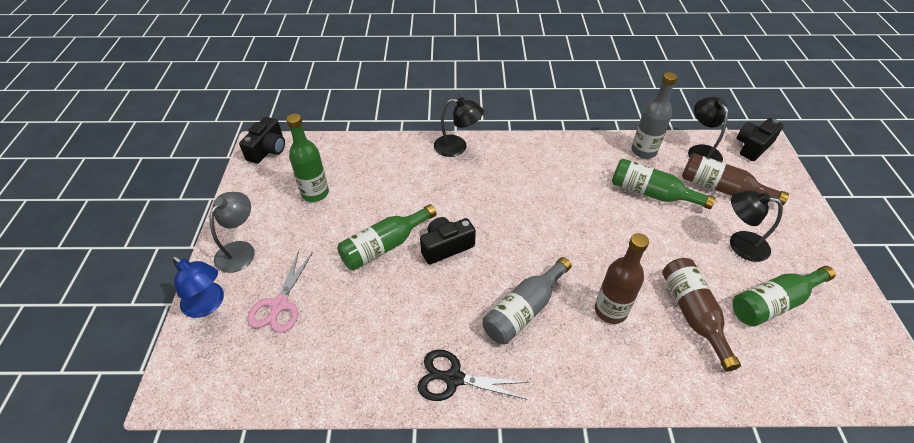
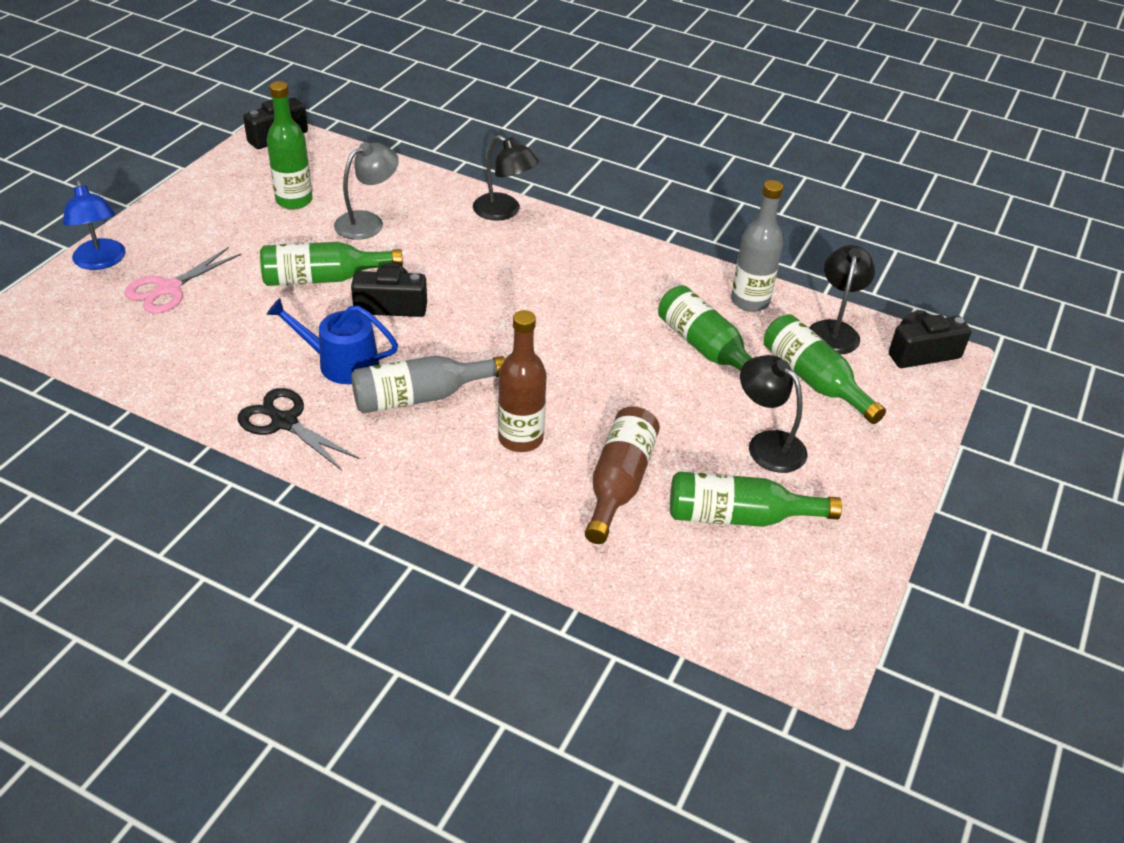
camera: 25 degrees right, 5 degrees down
grey lamp [209,192,255,273] -> grey lamp moved to [334,142,399,240]
brown bottle [682,153,789,205] -> green bottle [764,314,886,424]
none -> blue watering can [267,298,398,384]

